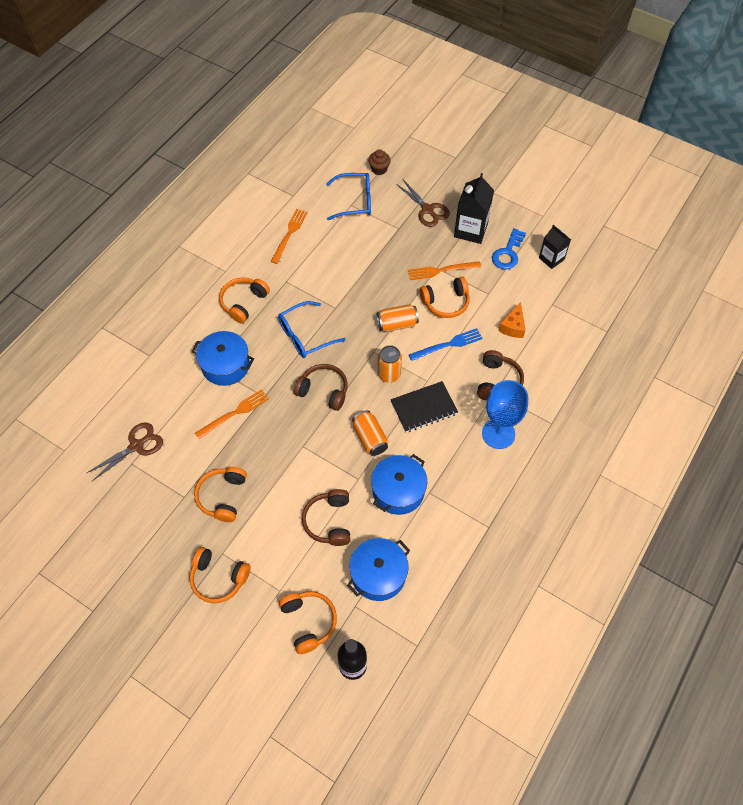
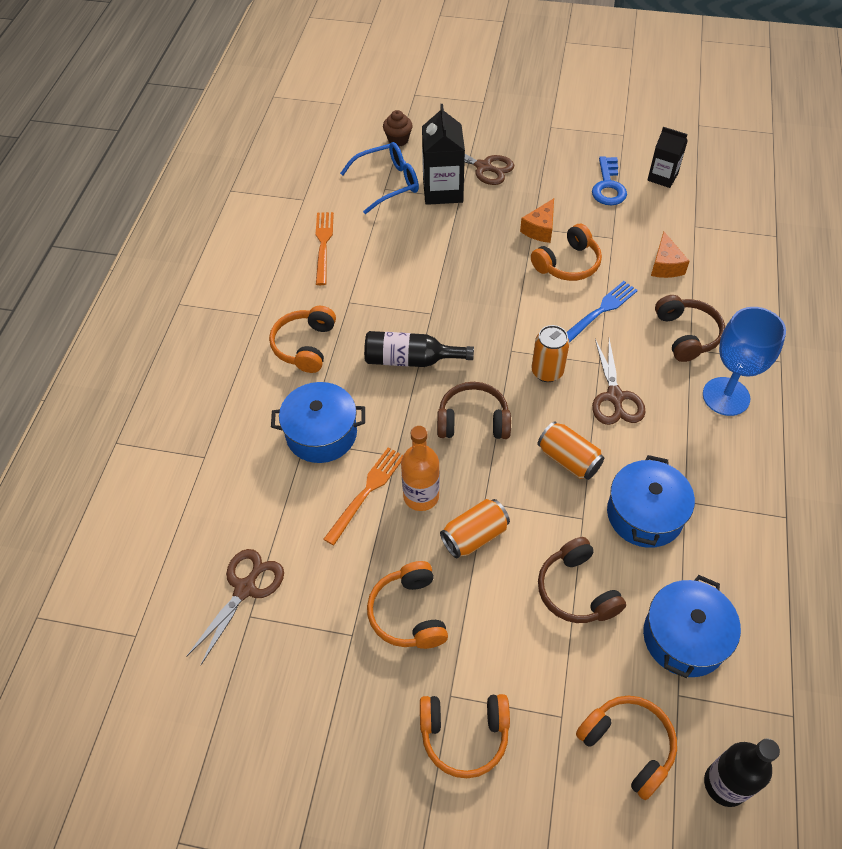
camera: 20 degrees left, 5 degrees down
blue glasses [278,301,346,358] -> black bottle [364,331,474,367]
orange can [377,304,419,332] -> orange can moved to [440,499,510,558]
black notebook [391,381,458,432] -> brown scissors [592,339,646,425]
orange fork [408,261,481,280] -> orange cheese [520,198,554,243]
black carton [454,173,494,244] -> black carton moved to [422,104,465,205]
none -> orange bottle [401,426,440,511]

